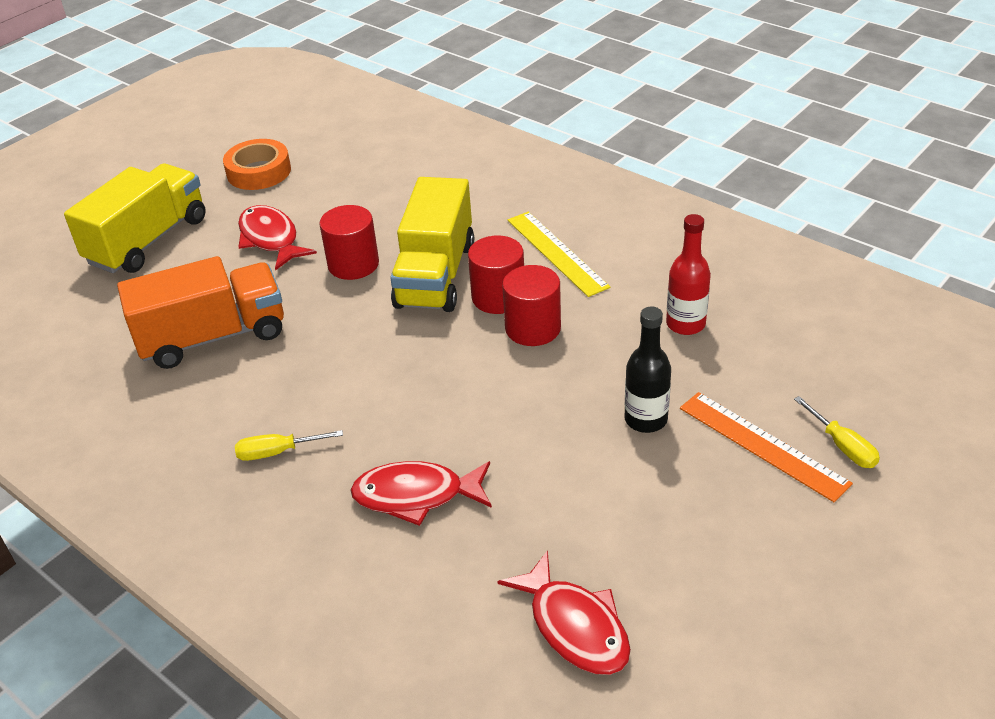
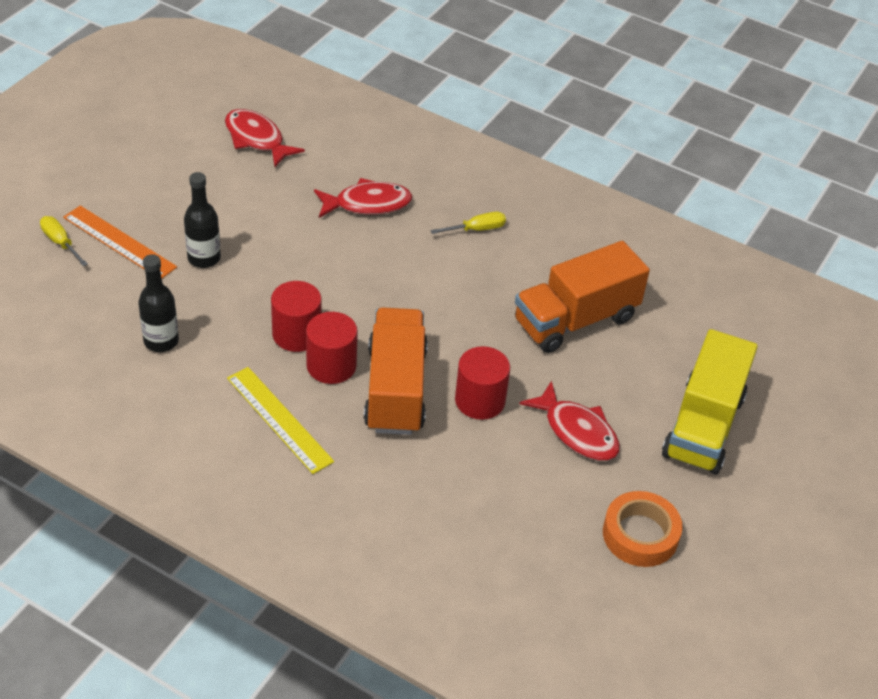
camera: 165 degrees right, 5 degrees up
yellow truck [390,177,474,312] -> orange truck [364,307,428,435]
red bottle [666,214,711,335] -> black bottle [138,254,179,352]

